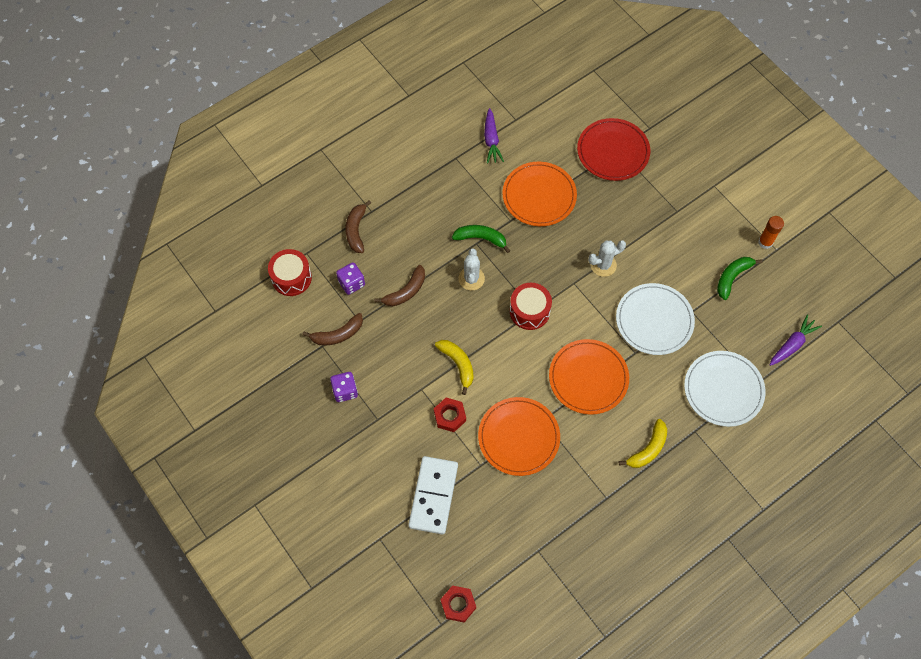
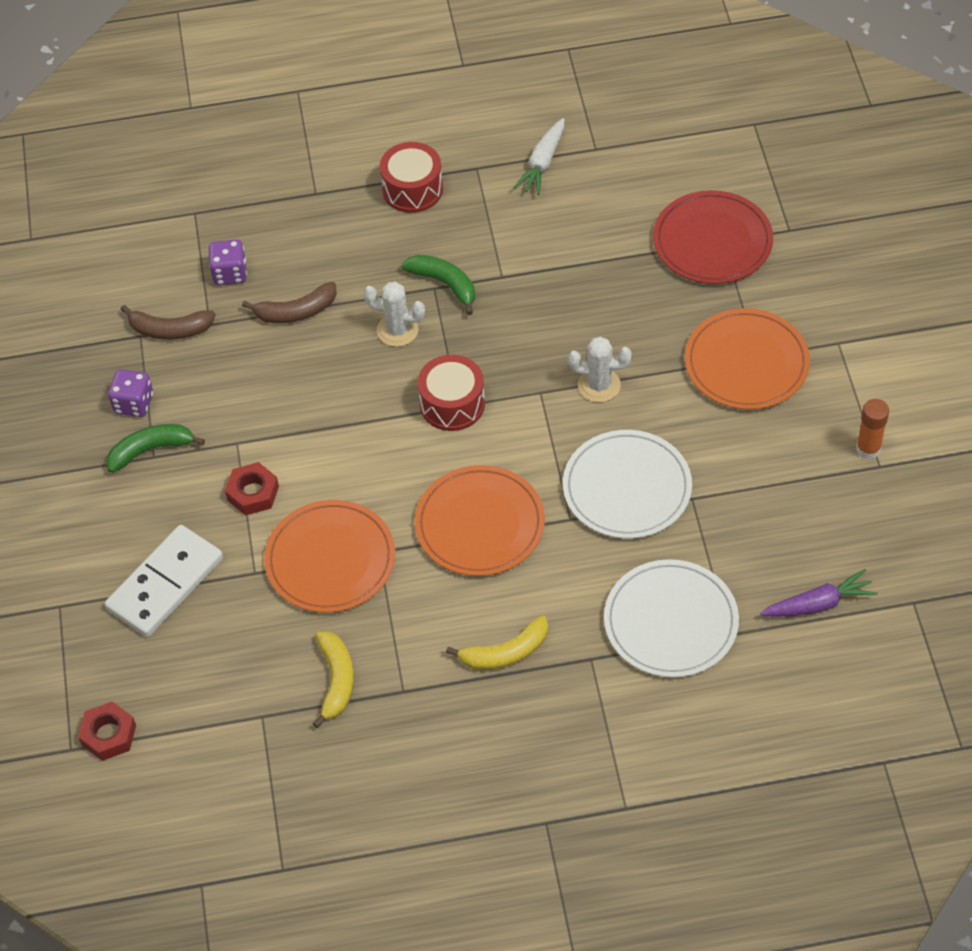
camera: 30 degrees right, 10 degrees down
red drum [268,249,312,296] -> red drum moved to [380,142,443,213]
brown banana [345,200,371,253] -> none
yellow banana [435,340,474,395] -> yellow banana moved to [313,631,354,728]
white cactus [458,249,485,290] -> white cactus turned 75 degrees clockwise [363,281,425,347]
purple carrot [484,108,504,163] -> white carrot [513,118,564,195]
orange plate [502,162,577,226] -> orange plate moved to [685,308,810,410]
green banana [717,257,763,300] -> green banana moved to [106,424,205,473]

